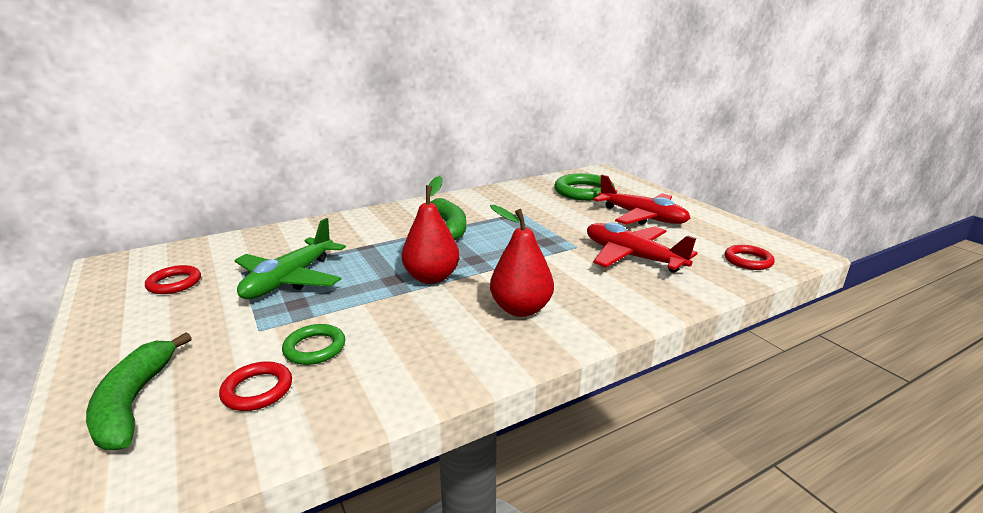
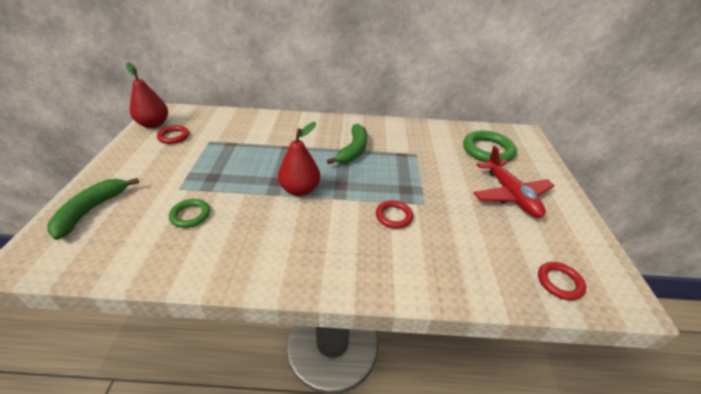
camera: 30 degrees right, 15 degrees up
red ring [219,361,292,411] -> red ring moved to [376,200,413,229]
green plane [234,218,346,299] -> none
red pear [490,205,554,317] -> red pear moved to [126,63,168,128]
red plane [587,223,698,273] -> none

